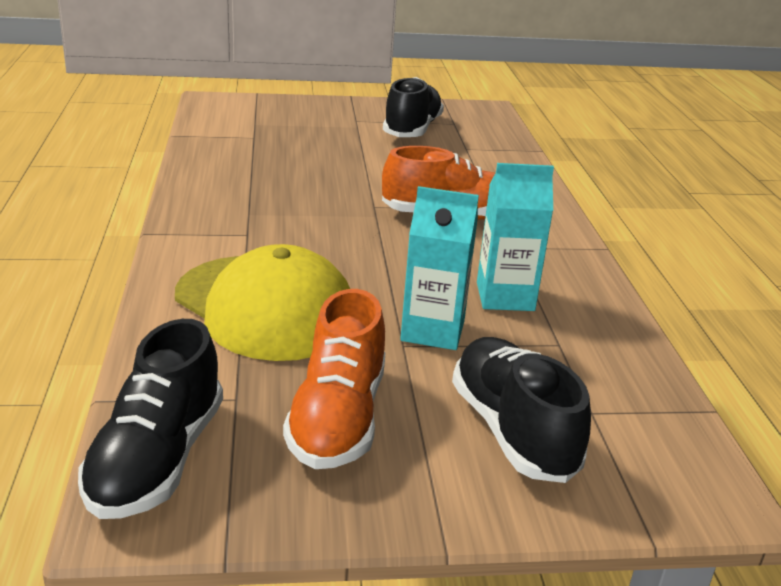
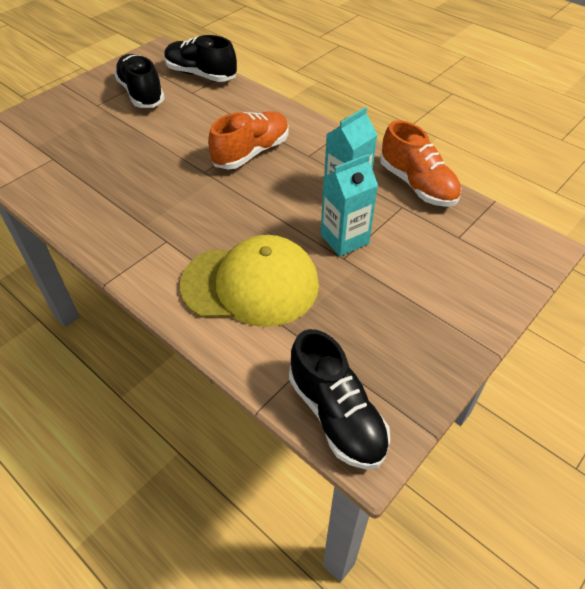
camera: 40 degrees left, 20 degrees up
orange shoe [283,289,385,469] -> orange shoe moved to [380,120,461,207]
black shoe [452,337,591,483] -> black shoe moved to [164,35,237,82]

